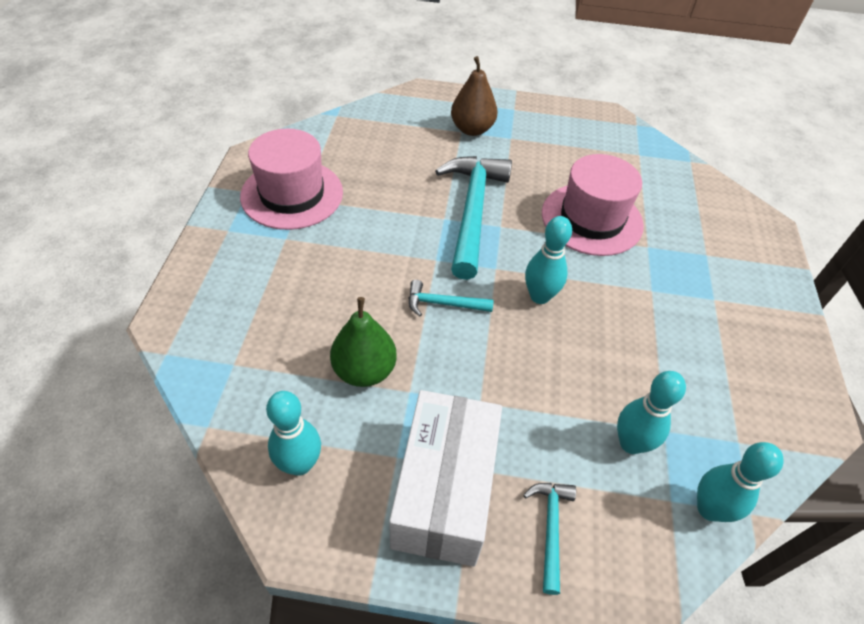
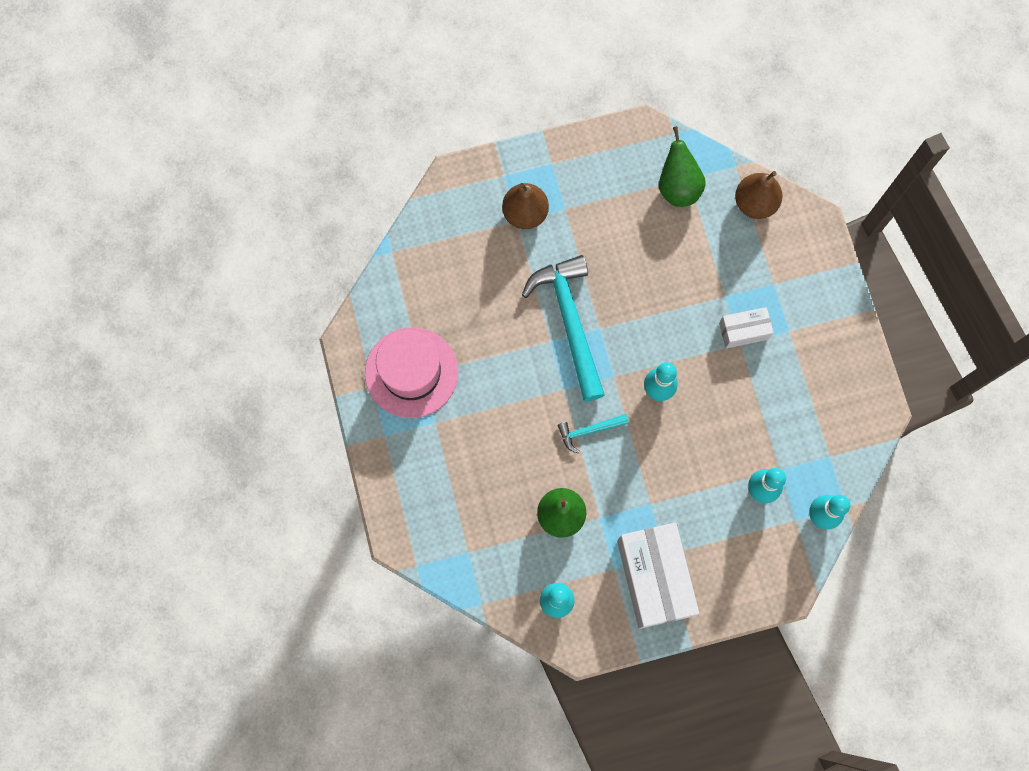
camera: 20 degrees left, 25 degrees up
turquoise hammer [524,483,576,595] -> none
pink hat [542,154,644,256] -> none
none -> green pear [659,126,706,207]
none -> white box [719,307,774,349]
none -> brown pear [735,171,782,219]

